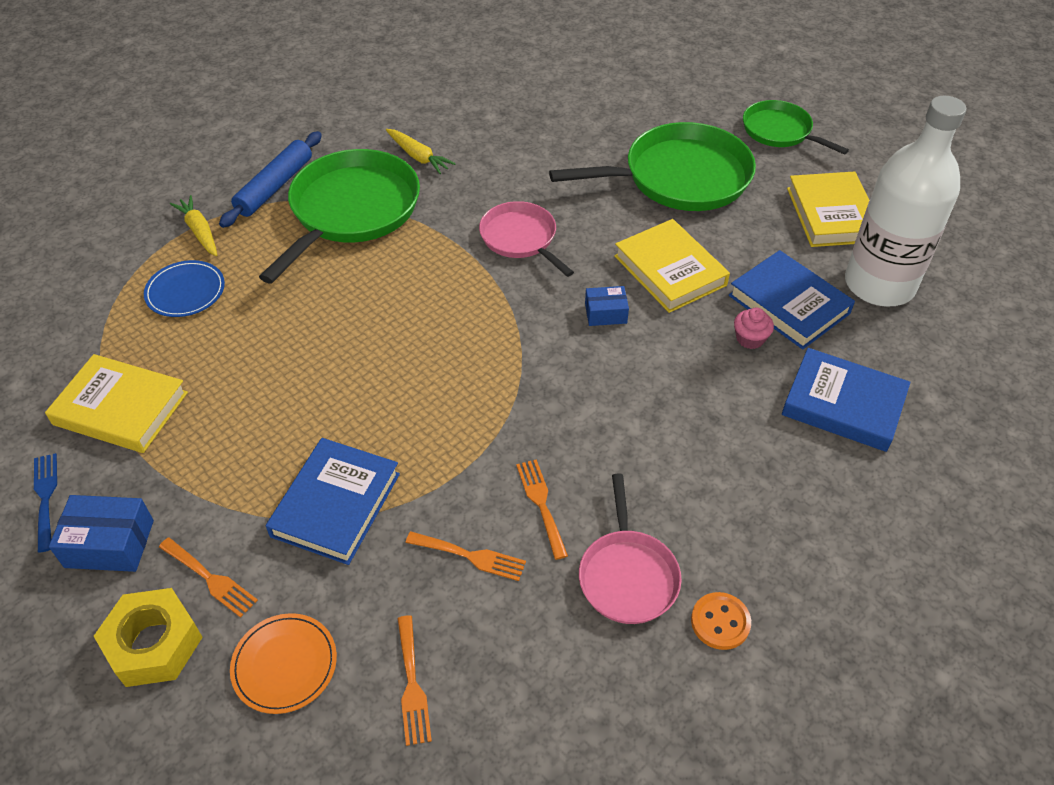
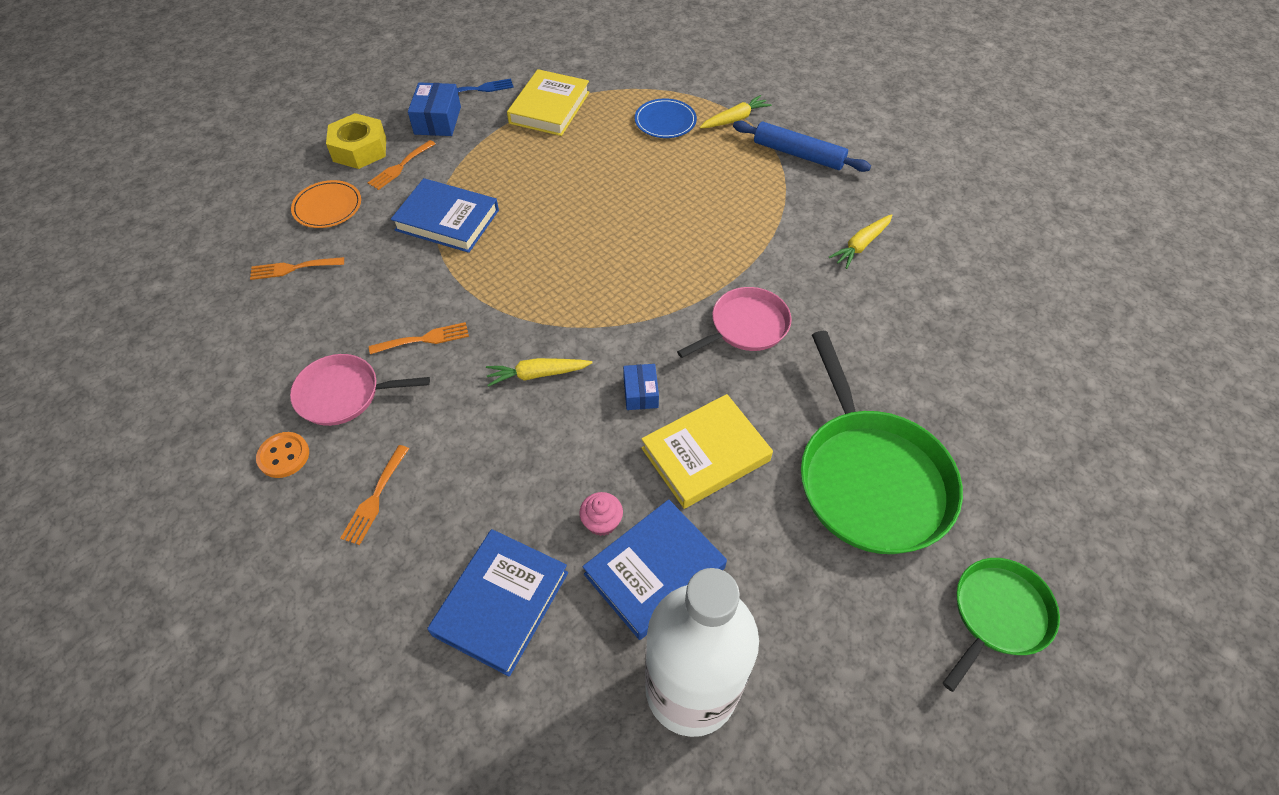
camera: 90 degrees right, 5 degrees up
green pan [259,149,420,284] -> none
orange fork [405,531,526,581] -> orange fork moved to [340,445,409,545]
yellow book [787,171,869,247] -> none
none -> yellow carrot [486,358,593,387]

